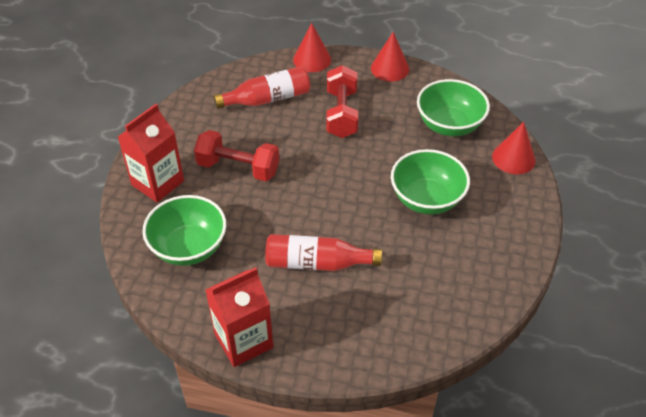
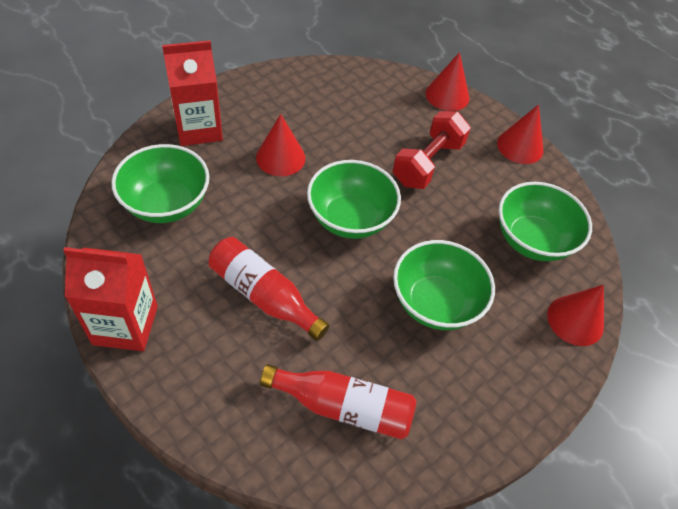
camera: 30 degrees right, 5 degrees up
red dumbbell [194,130,279,181] -> red cone [256,114,305,176]
red bottle [214,66,310,109] -> red bottle moved to [260,364,416,440]
none -> green bowl [307,160,401,239]

